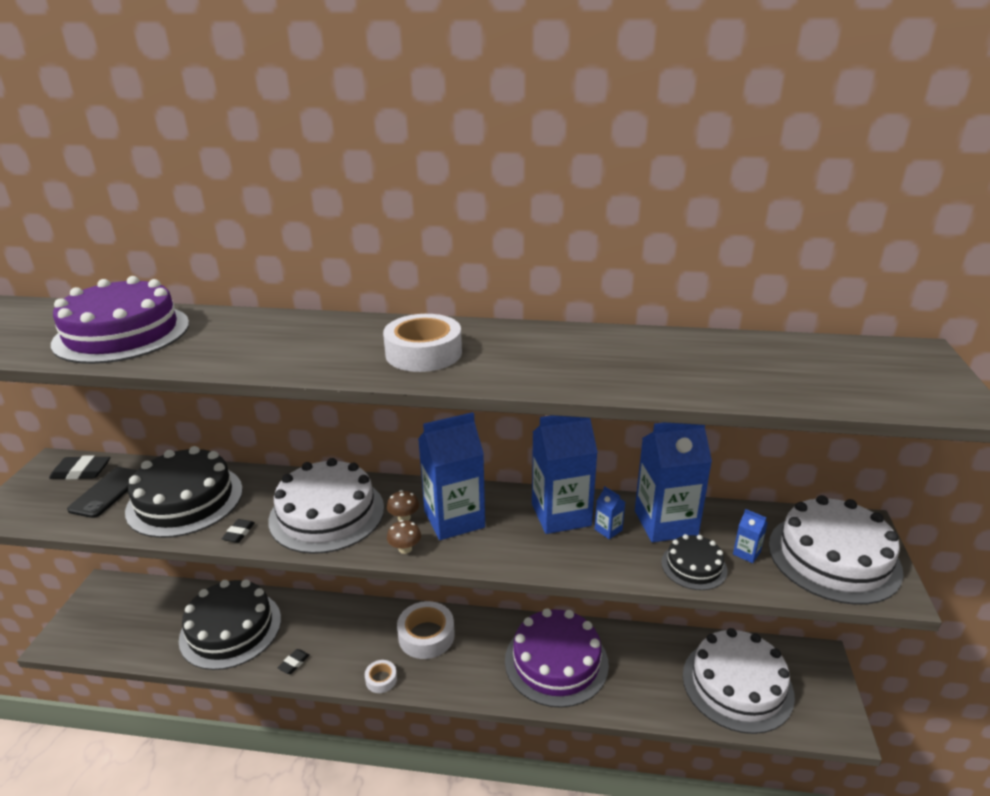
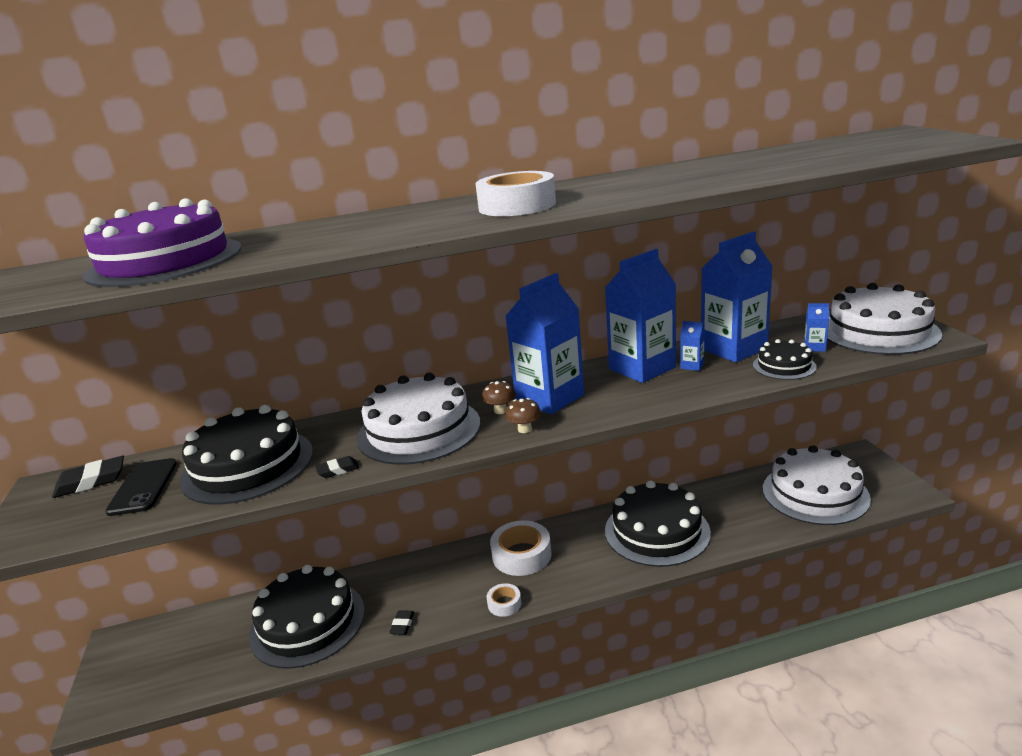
camera: 20 degrees left, 5 degrees down
black eraser [221,519,255,543] -> black eraser turned 75 degrees clockwise [315,456,359,478]
purple cake [505,608,609,708] -> black cake [605,480,711,567]

